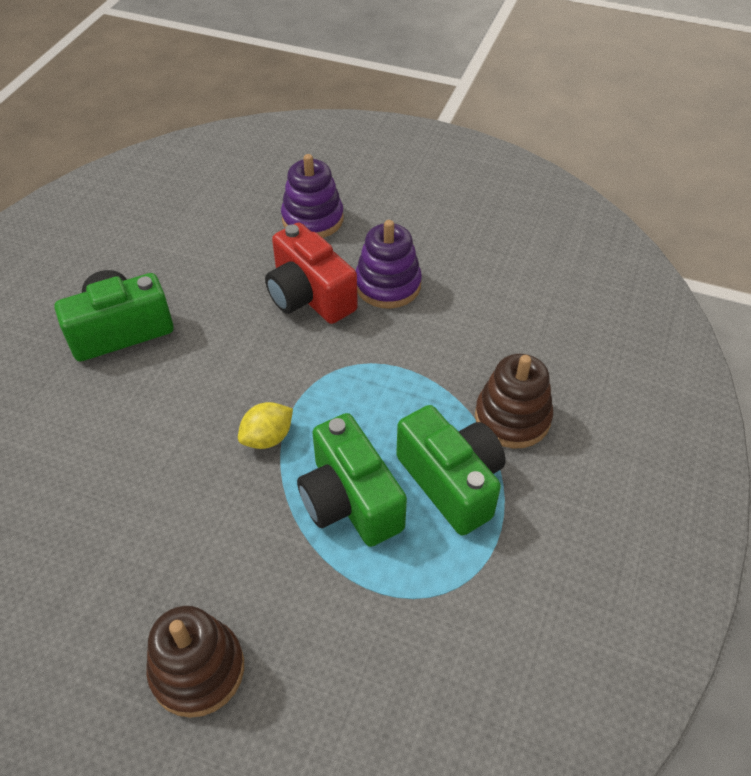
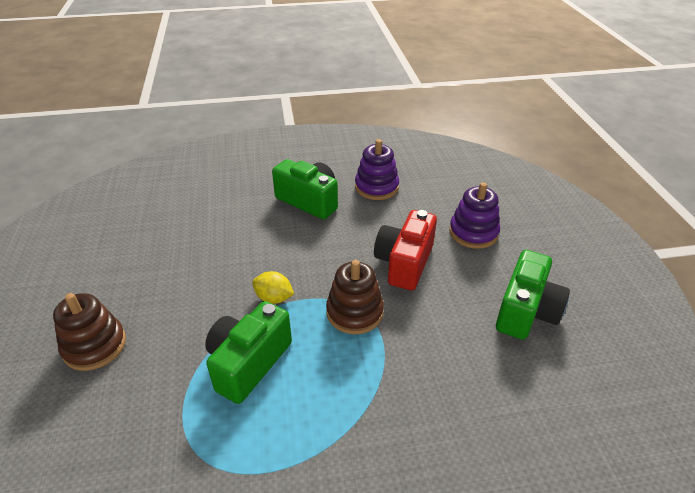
camera: 60 degrees right, 10 degrees down
purple stacking toy [356,220,422,309] -> purple stacking toy moved to [355,139,399,200]
green camera [396,405,506,536] -> green camera moved to [496,250,570,340]
brown stacking toy [475,354,553,449] -> brown stacking toy moved to [326,260,384,334]

